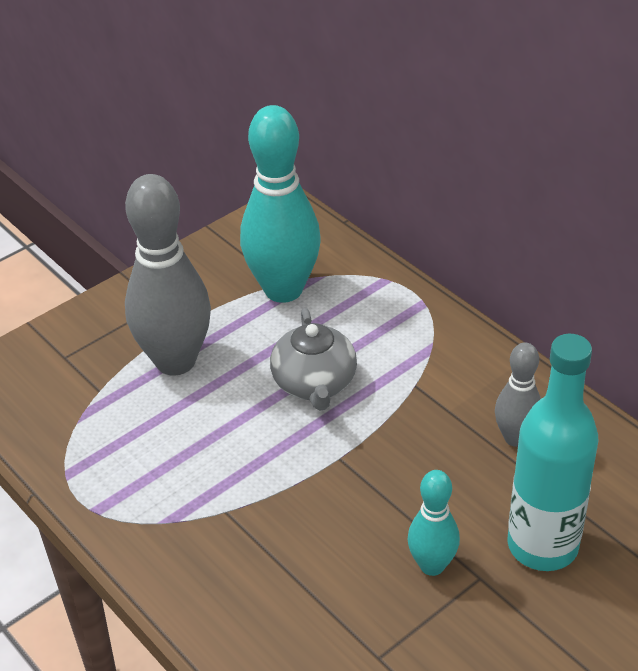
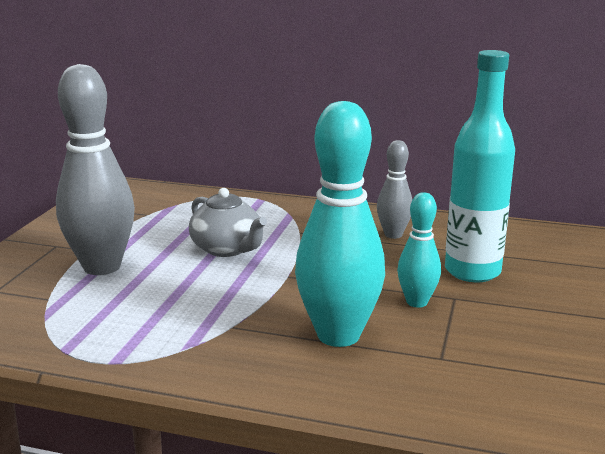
camera: 35 degrees left, 20 degrees down
turquoise bowling pin [240,105,321,303] -> turquoise bowling pin moved to [295,101,385,347]

